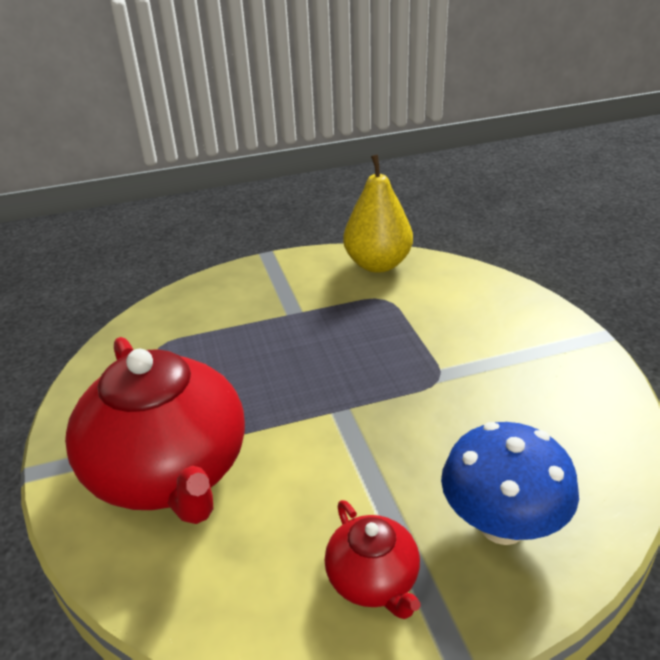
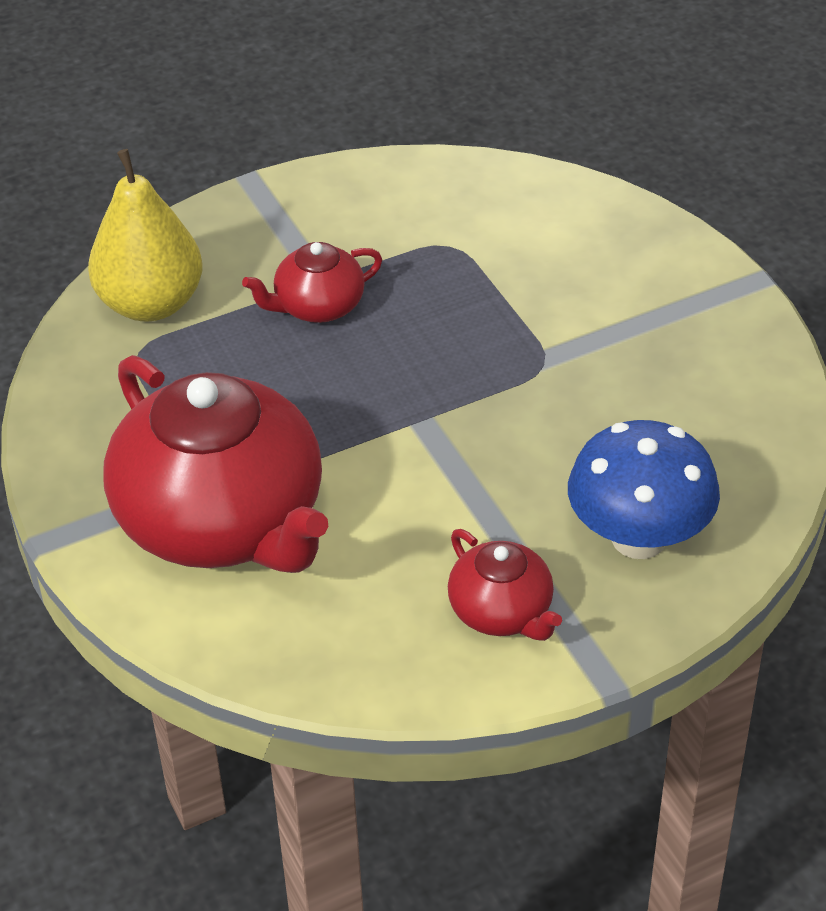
camera: 10 degrees left, 10 degrees up
yellow pear [343,154,413,273] -> yellow pear moved to [88,149,203,321]
none -> red teapot [242,242,382,323]

